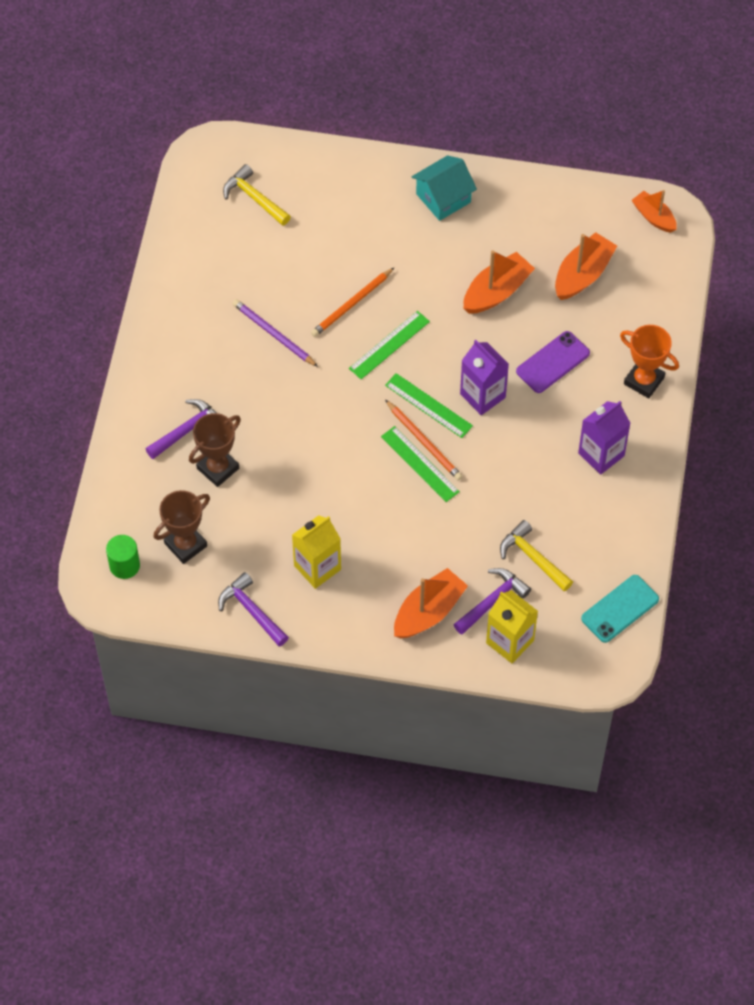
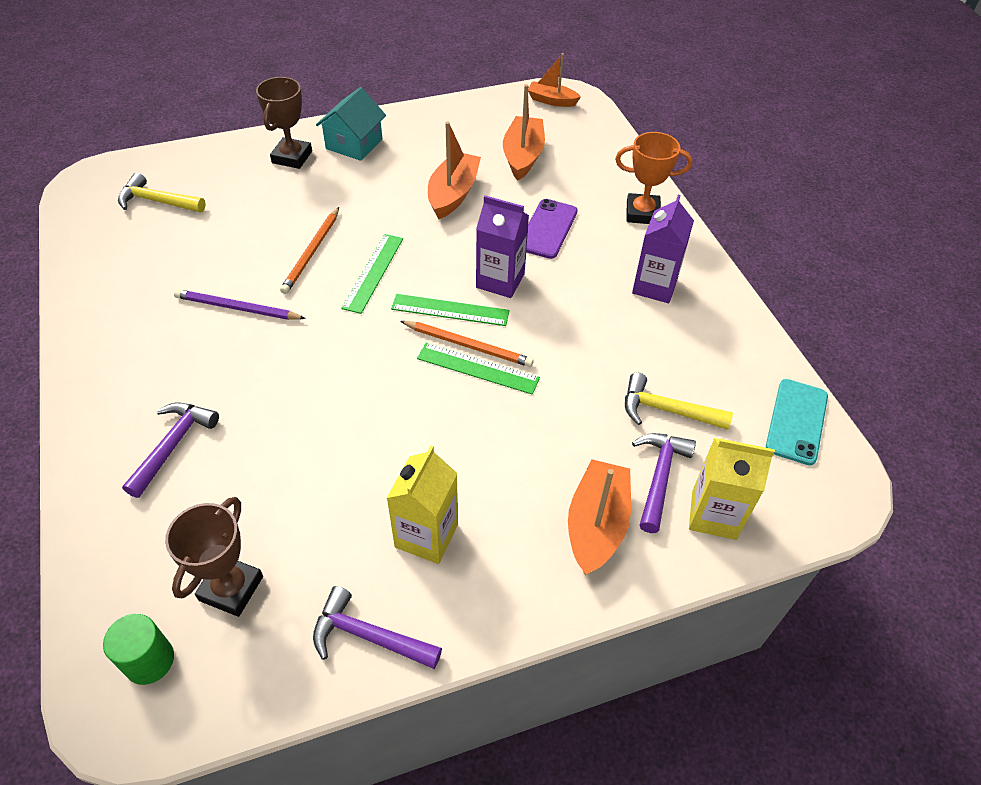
camera: 30 degrees left, 10 degrees down
brown trophy [189,413,241,487] -> brown trophy moved to [256,77,312,169]

